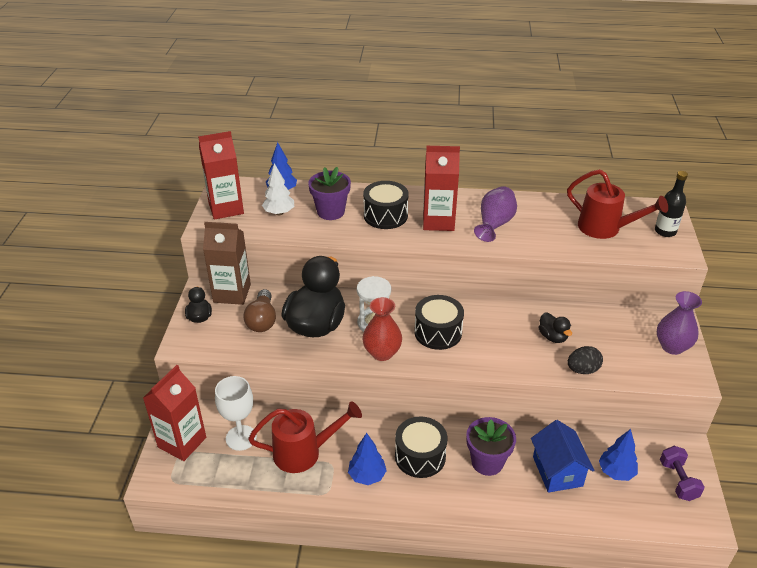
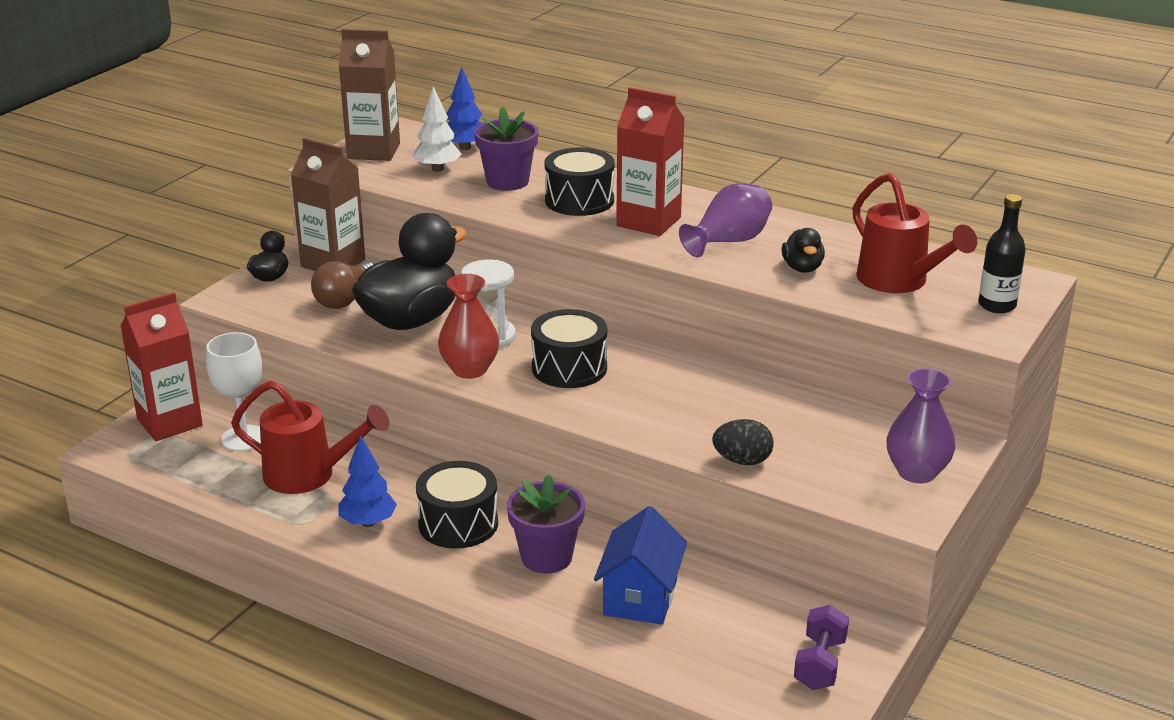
camera: 25 degrees right, 10 degrees down
red carton [198,131,244,220] -> brown carton [339,29,400,161]
black duck [539,312,572,343] -> black duck moved to [782,228,825,273]
blue tree [599,429,638,481] -> none

